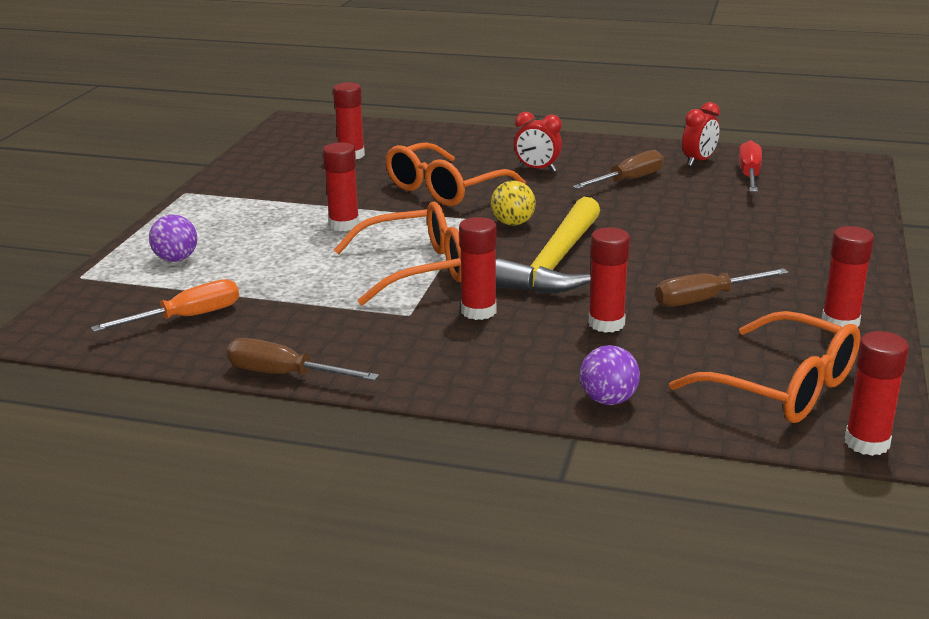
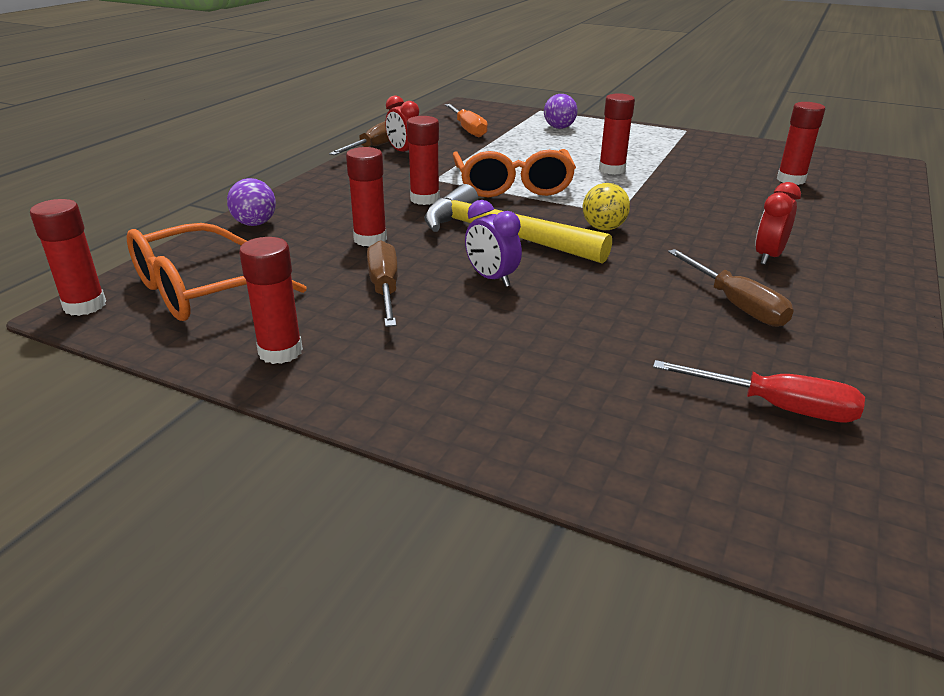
camera: 100 degrees right, 5 degrees up
orange glasses [386,142,526,206] -> none
red clock [682,102,720,166] -> red clock moved to [386,95,419,152]
none -> purple clock [465,200,522,287]

